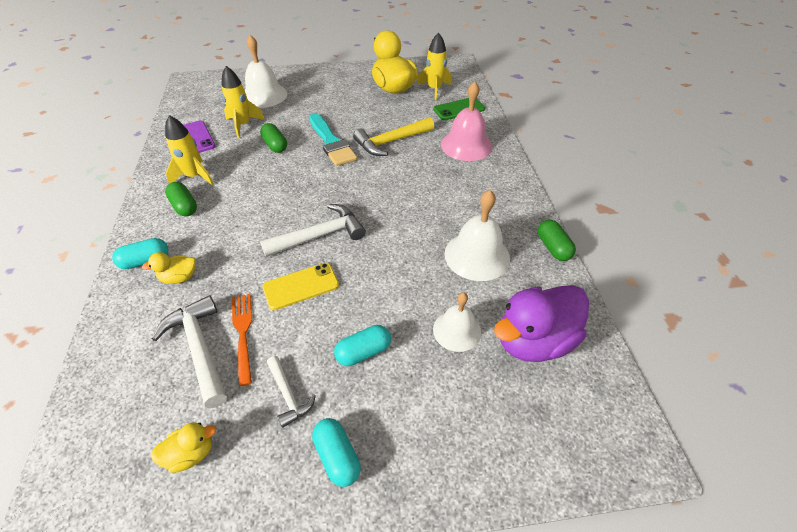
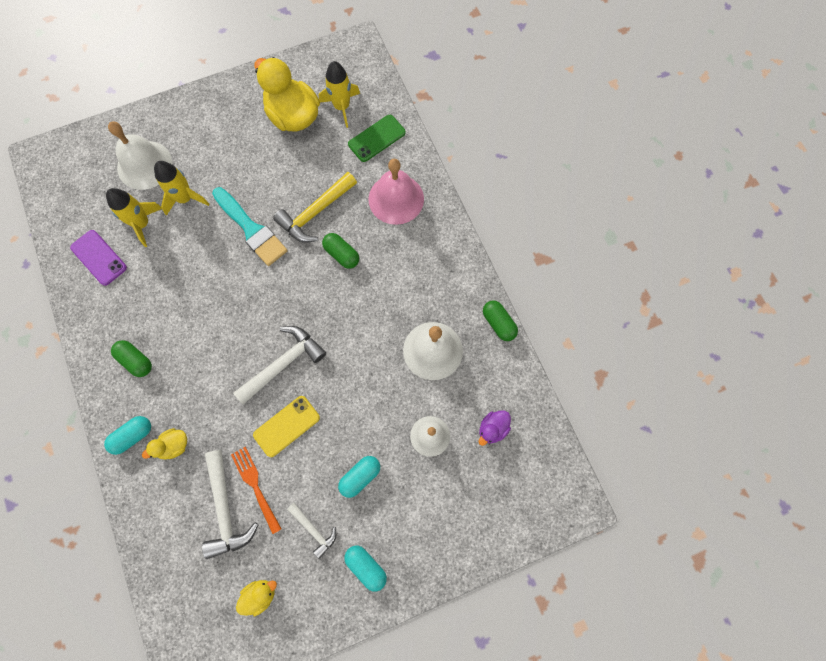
camera: 15 degrees left, 25 degrees up
white hammer [152,295,227,408] -> white hammer turned 150 degrees counterclockwise [202,450,258,559]
yellow rocket [165,115,214,186] -> yellow rocket moved to [154,161,209,216]
green capsule [260,123,287,153] -> green capsule moved to [322,233,359,269]
purple duck [494,285,589,362] -> purple duck [479,411,511,446], size x0.47

